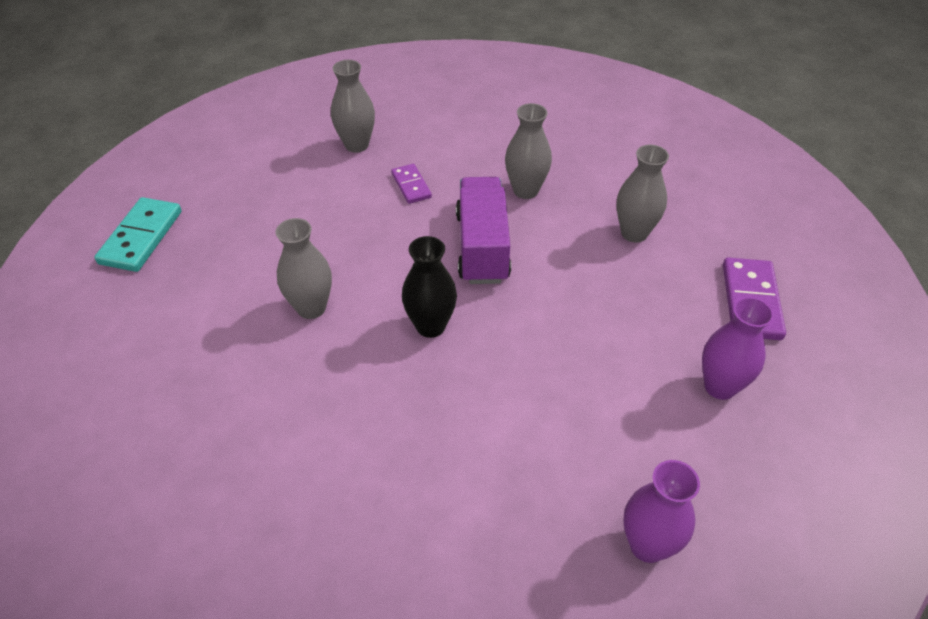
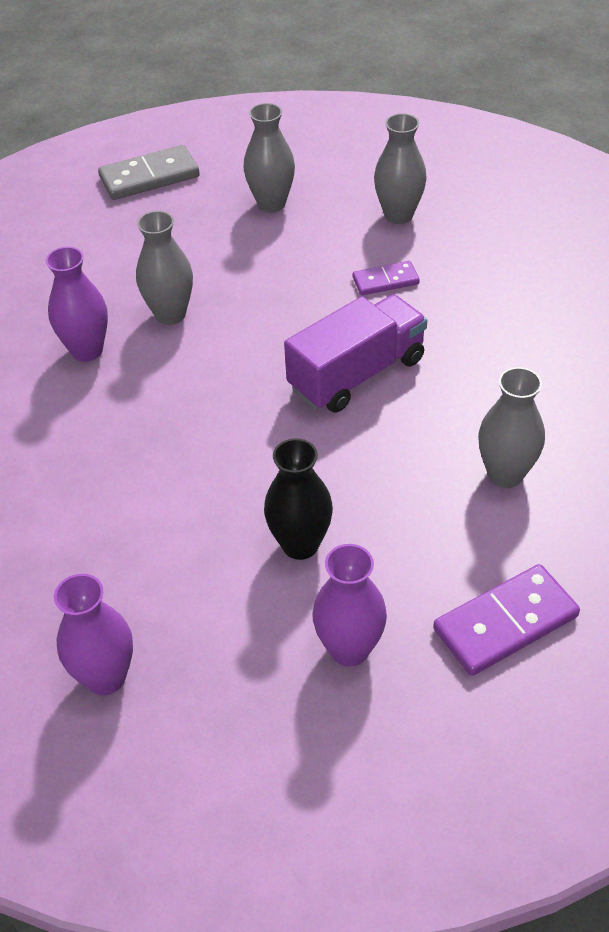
camera: 55 degrees right, 0 degrees up
turquoise domino [94,197,182,272] -> grey domino [98,145,200,200]
purple domino [391,164,432,204] -> purple domino turned 45 degrees clockwise [353,261,420,295]
black vase [402,236,457,338] -> black vase moved to [264,438,333,560]
grey vase [505,103,552,199] -> grey vase moved to [244,103,295,212]
none -> purple vase [45,247,108,362]

